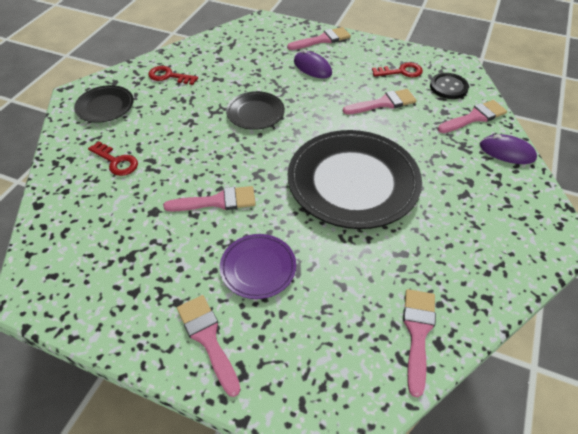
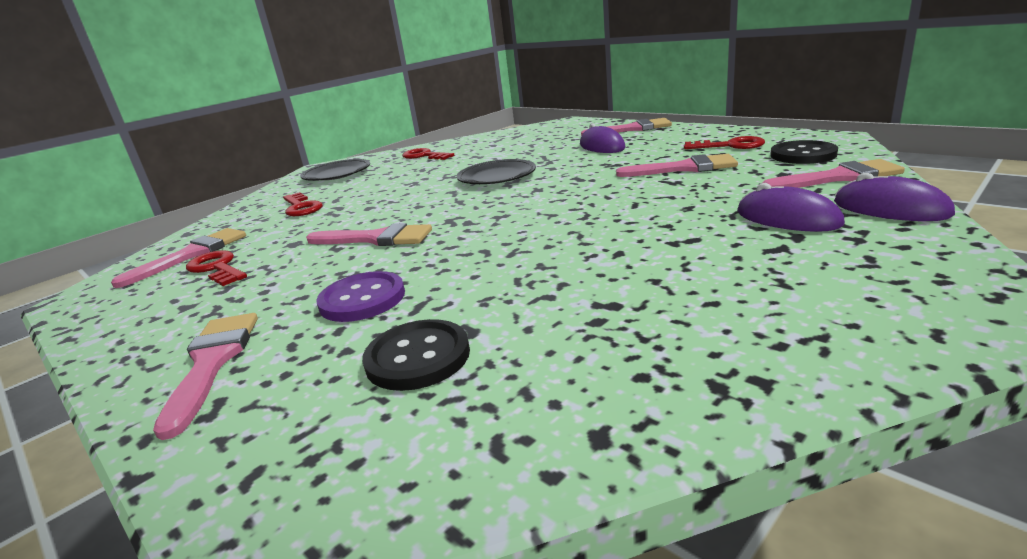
camera: 25 degrees right, 25 degrees down
purple plate [220,234,296,299] -> purple button [316,271,405,322]
black plate [288,130,422,229] -> none
pink brush [403,289,436,397] -> pink brush moved to [111,228,246,288]
none -> red key [186,250,247,286]
none -> black button [362,319,470,391]
none -> purple mouse [737,183,845,232]

